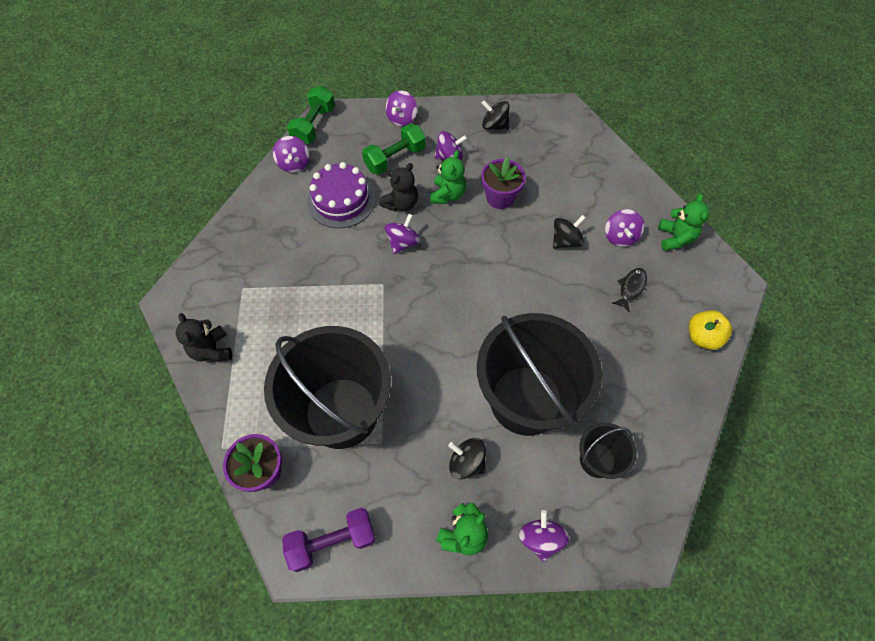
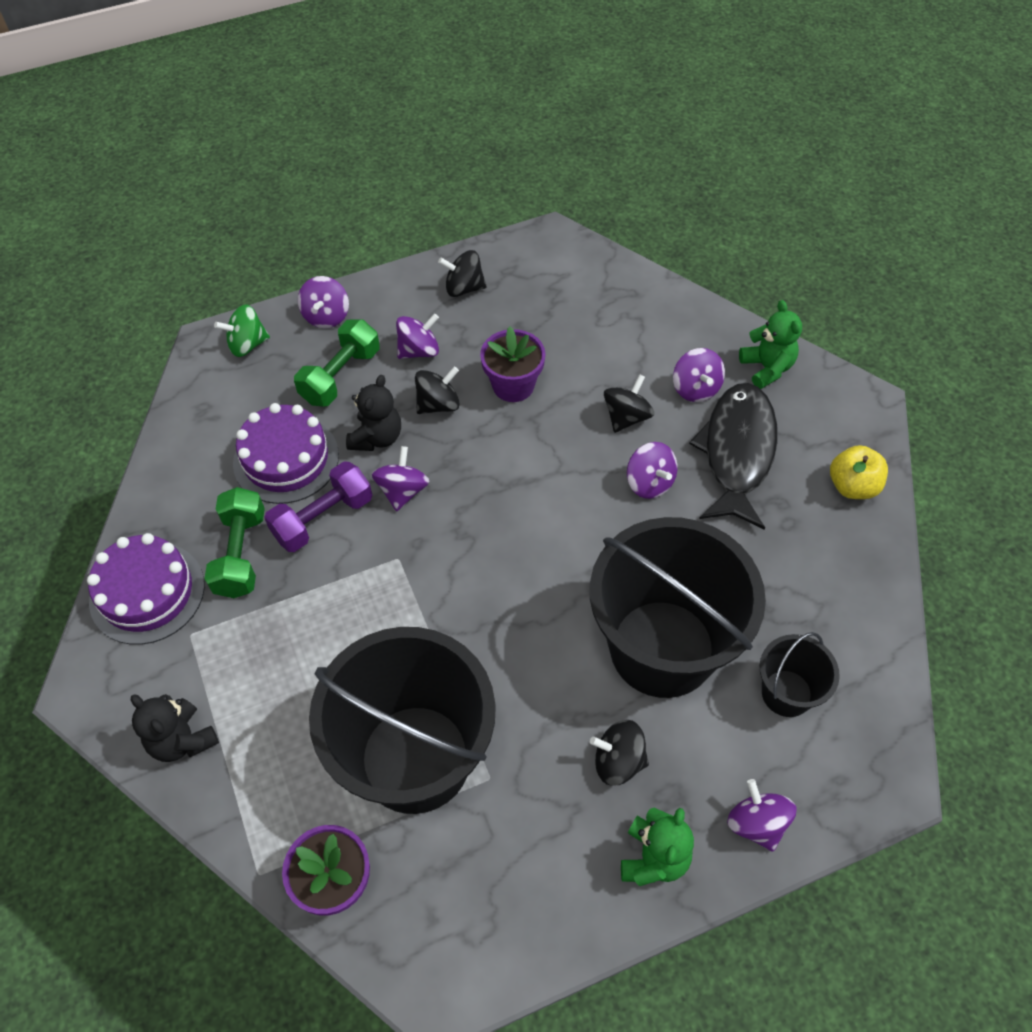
camera: 20 degrees left, 5 degrees down
purple spinning top [273,136,310,173] -> purple spinning top moved to [627,442,677,499]
purple dumbbell [282,508,376,572] -> purple dumbbell moved to [264,461,372,552]
green dumbbell [287,86,335,144] -> green dumbbell moved to [204,487,265,598]
green teddy bear [430,150,466,204] -> black spinning top [415,366,460,414]
black fish [612,268,647,313] -> black fish [689,383,778,530], size x2.28
none -> purple cake [87,533,205,645]
none -> green spinning top [214,305,270,357]

